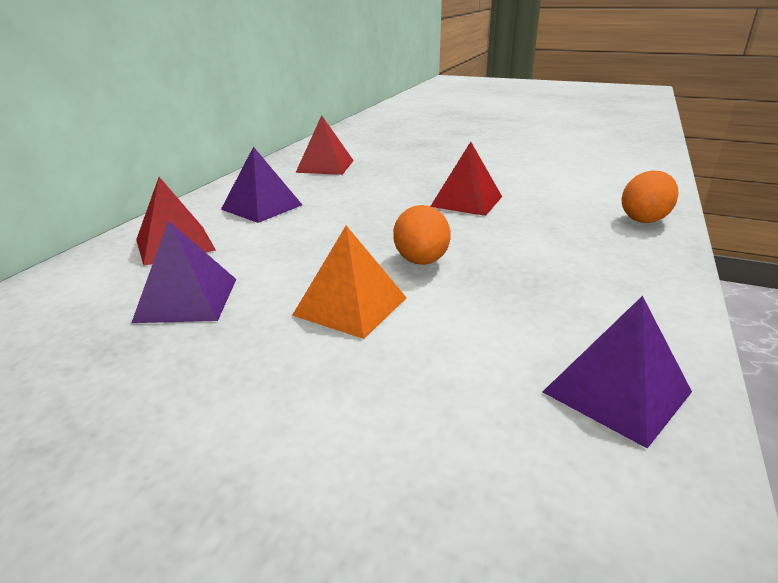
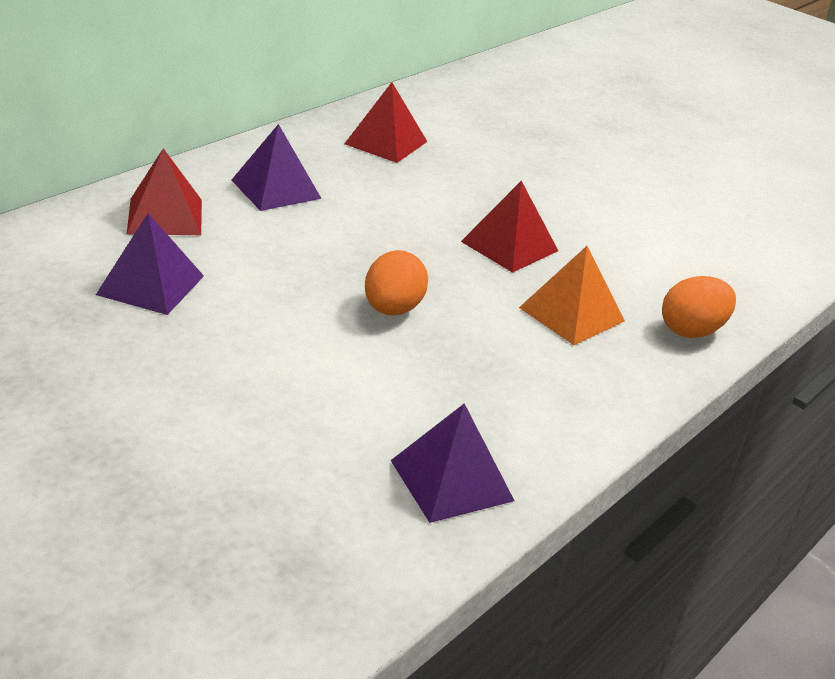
camera: 15 degrees right, 5 degrees up
orange pyramid [292,225,406,339] -> orange pyramid moved to [519,246,625,345]

